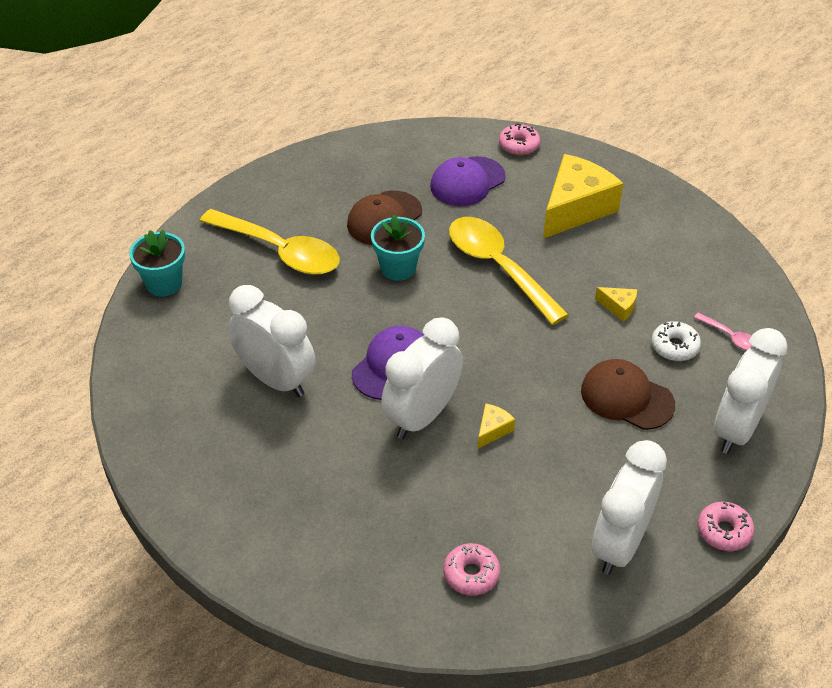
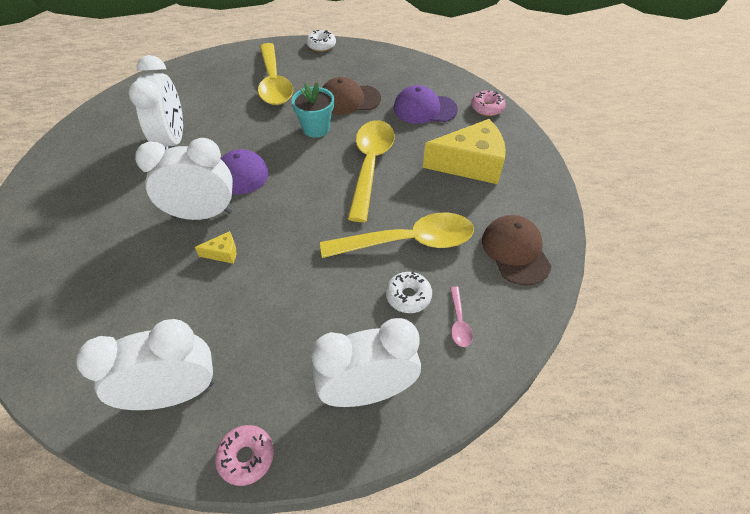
camera: 45 degrees right, 5 degrees up
turquoise flower pot [129,230,185,297] -> none
pink donut [443,543,500,596] -> none
brown cap [581,359,675,430] -> brown cap moved to [482,215,551,286]
yellow cheese [595,287,637,322] -> yellow spoon [320,212,474,258]
none -> white donut [306,30,336,52]

